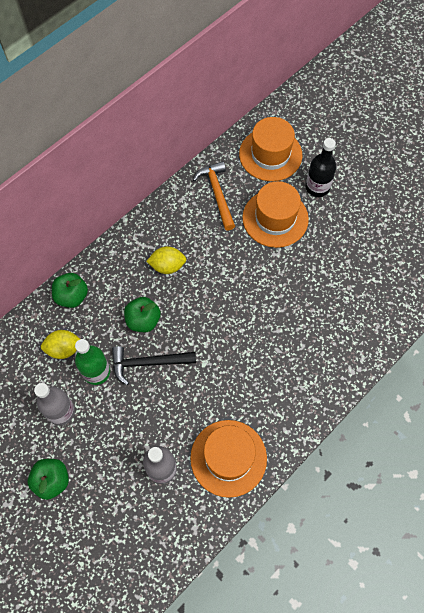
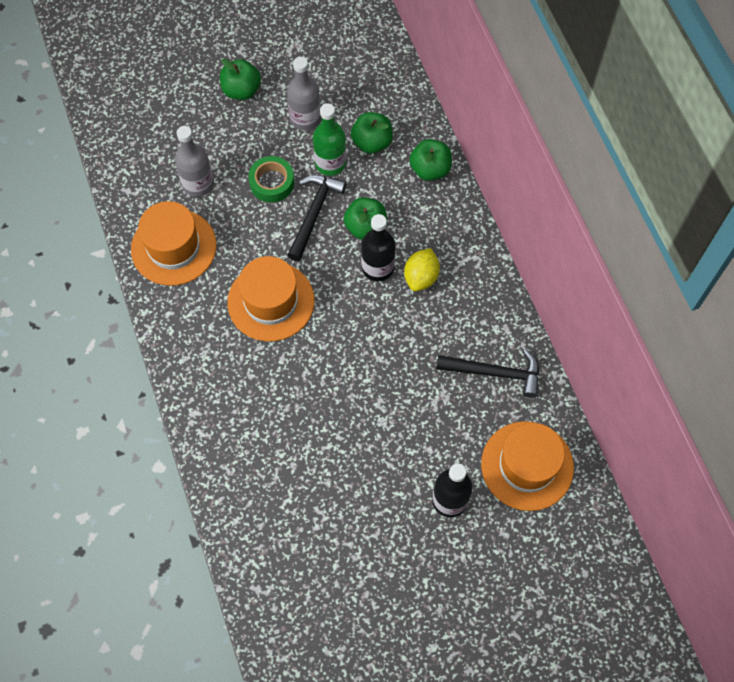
camera: 115 degrees right, 0 degrees up
yellow lemon [41,330,80,359] -> green apple [351,112,393,154]
orange hammer [193,161,235,231] -> black hammer [436,349,540,398]
orange hat [242,181,309,248] -> orange hat moved to [227,256,314,341]
none -> green tape [248,156,294,203]
none -> black bottle [361,214,396,282]

